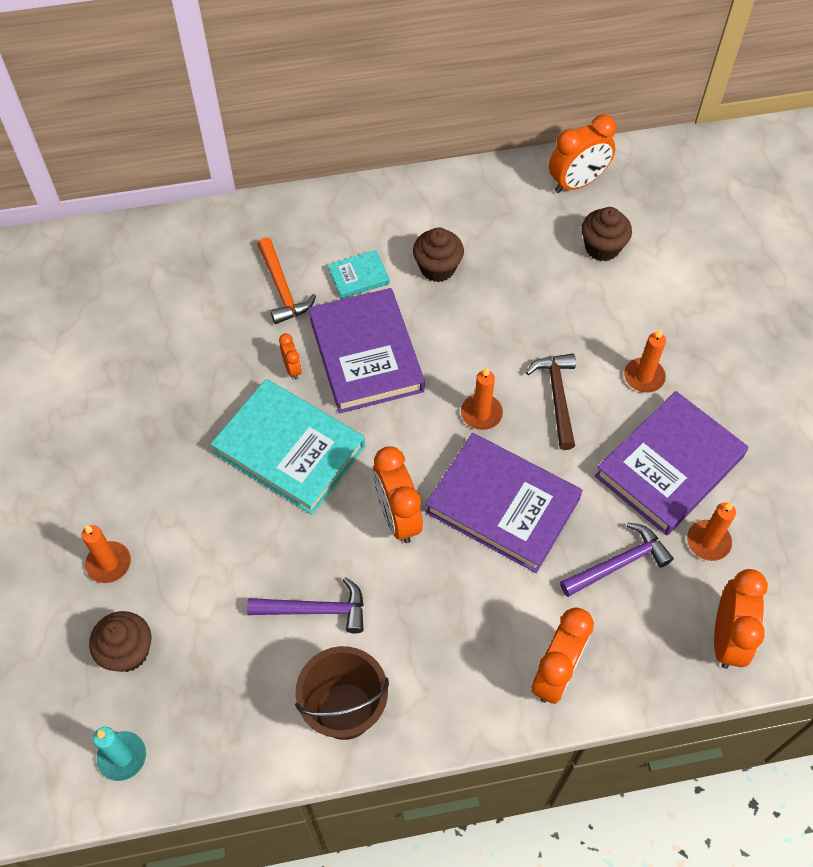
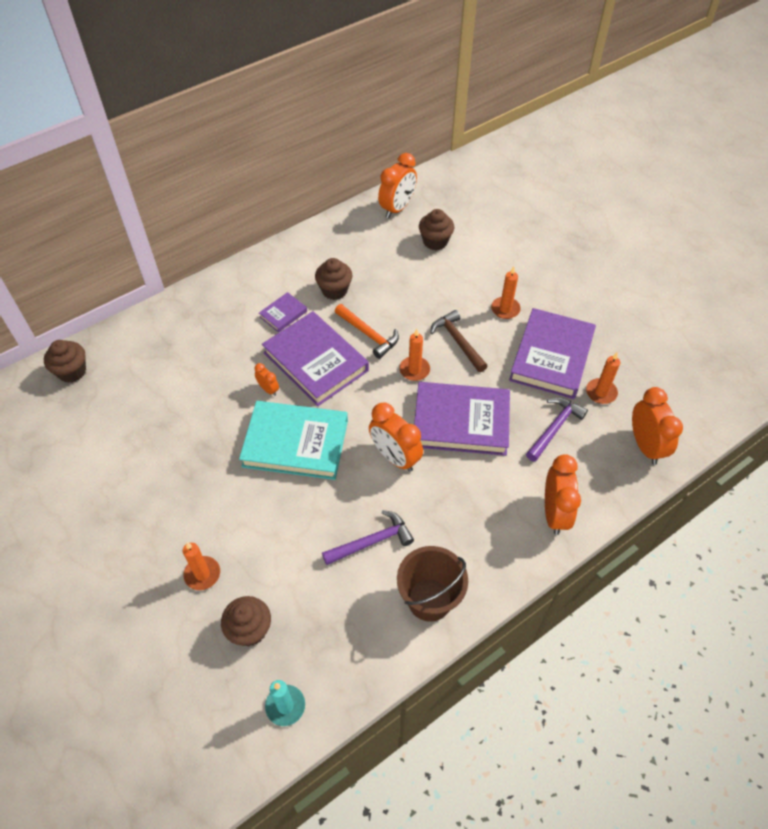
camera: 25 degrees left, 5 degrees down
orange hammer [257,237,316,324] -> orange hammer moved to [335,304,399,359]
turquoise book [328,250,390,299] -> purple book [259,292,307,333]
none -> brown cupcake [44,340,86,383]

